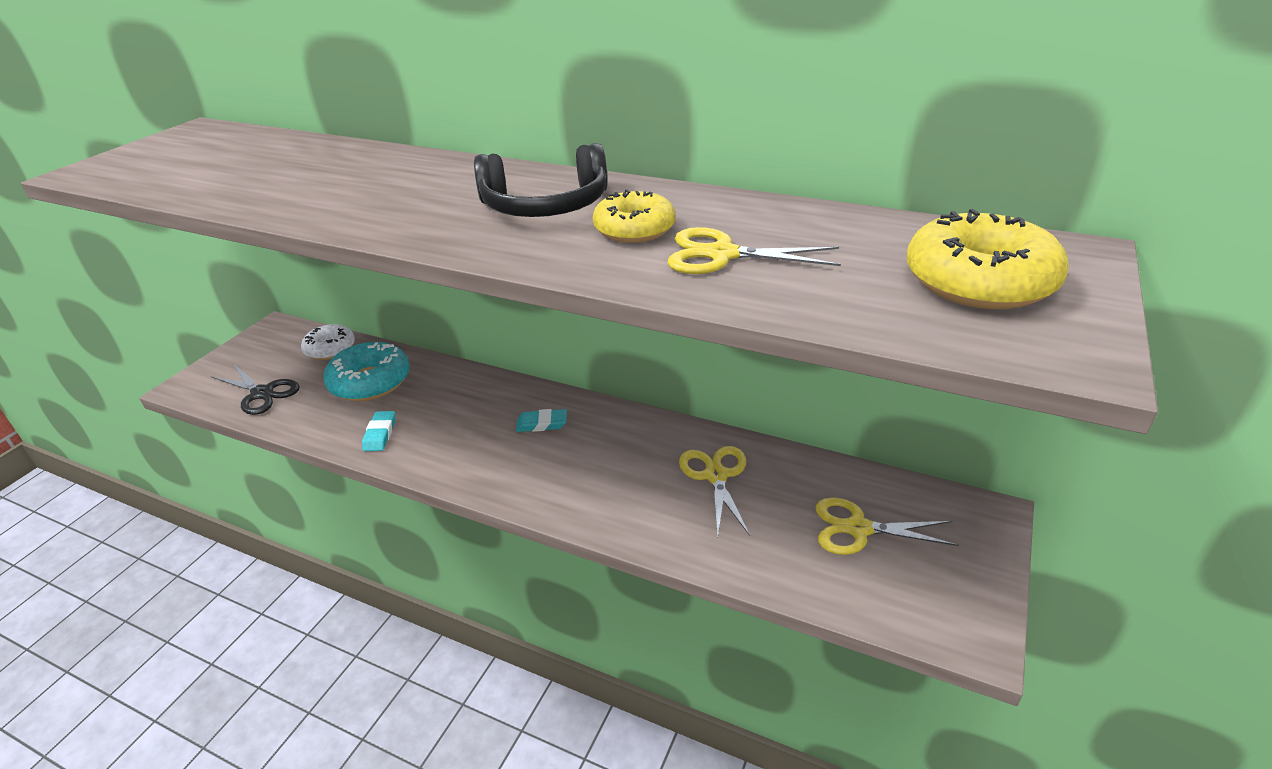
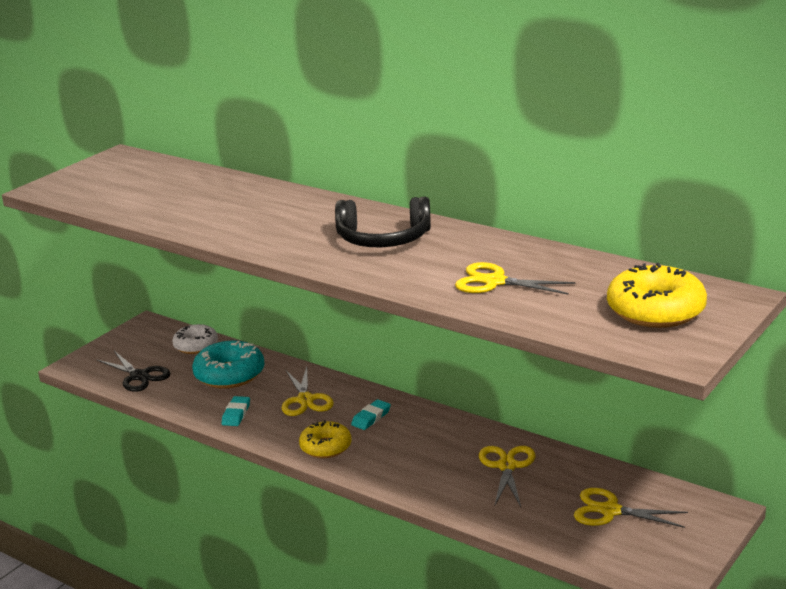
camera: 10 degrees right, 10 degrees down
turquoise eraser [516,409,567,432] -> turquoise eraser turned 60 degrees counterclockwise [351,399,391,430]
yellow donut [593,189,675,243] -> yellow donut moved to [299,420,351,458]
none -> yellow scissors [282,367,334,416]

